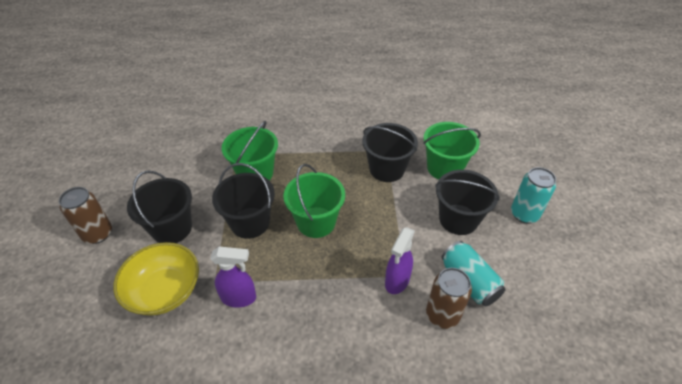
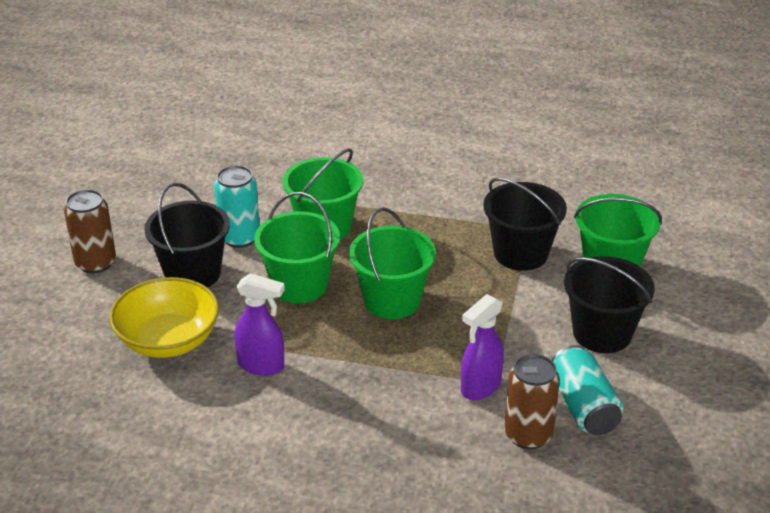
camera: 15 degrees right, 10 degrees down
black bucket [212,163,275,239] -> green bucket [254,192,340,303]
turquoise can [511,167,556,223] -> turquoise can moved to [214,165,260,248]

